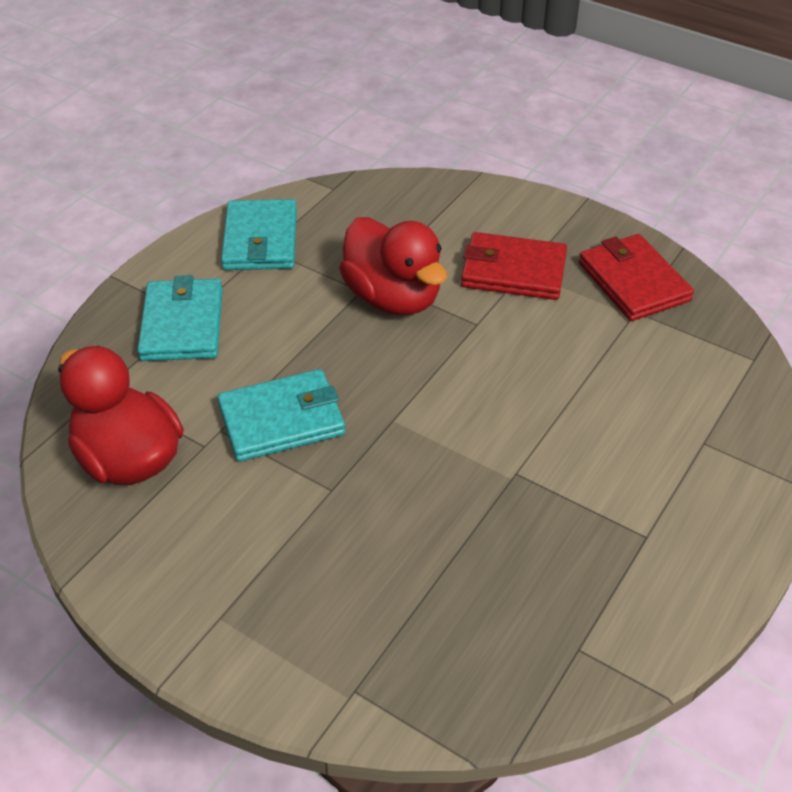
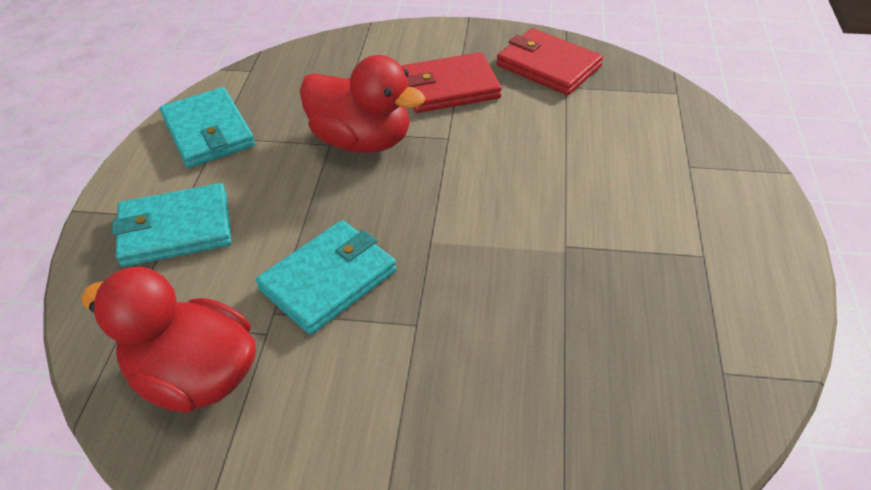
camera: 25 degrees left, 0 degrees up
turquoise wallet [137,275,223,361] -> turquoise wallet turned 75 degrees counterclockwise [112,183,232,267]

